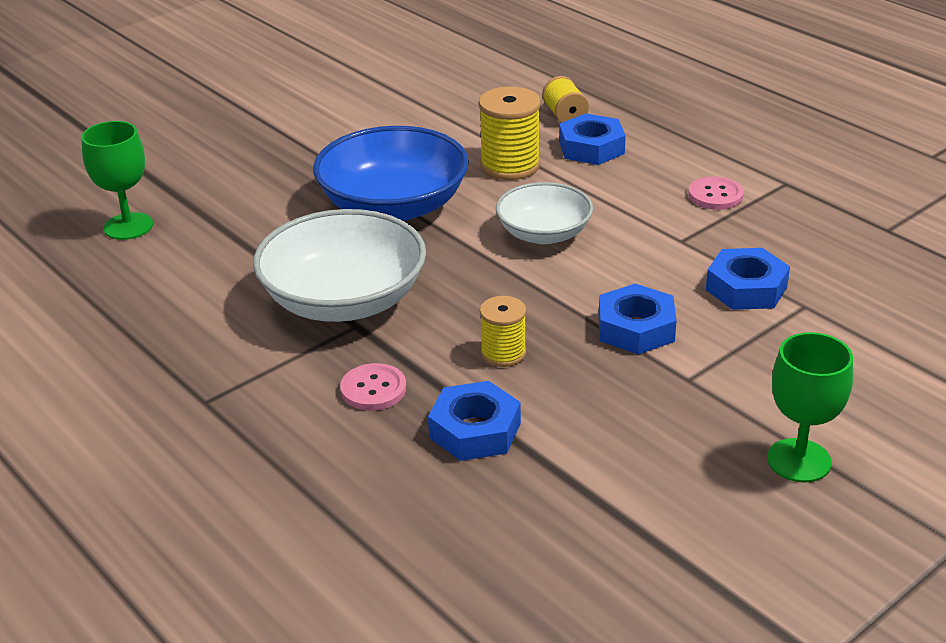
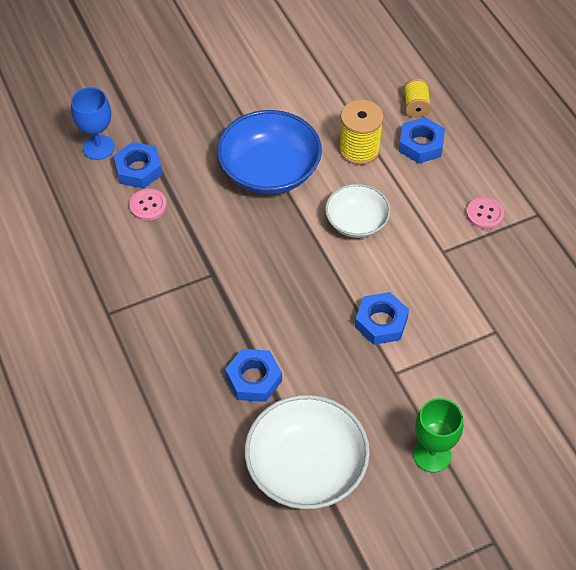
camera: 15 degrees right, 20 degrees up
green goblet [81,121,153,240] -> blue goblet [71,87,115,160]
white bowl [253,209,426,322] -> white bowl moved to [245,395,370,509]
pink button [340,363,406,411] -> pink button moved to [129,189,167,221]
yellow spool [480,296,526,367] -> none
blue nut [706,248,790,310] -> blue nut moved to [113,142,162,189]

